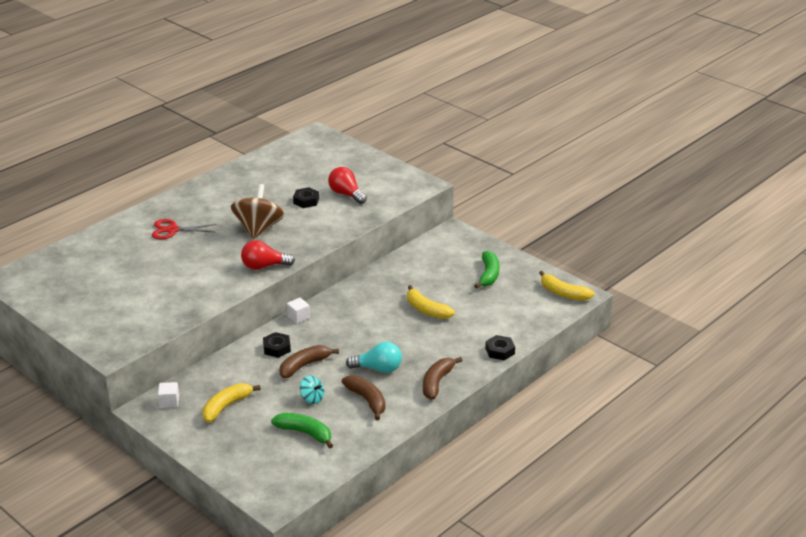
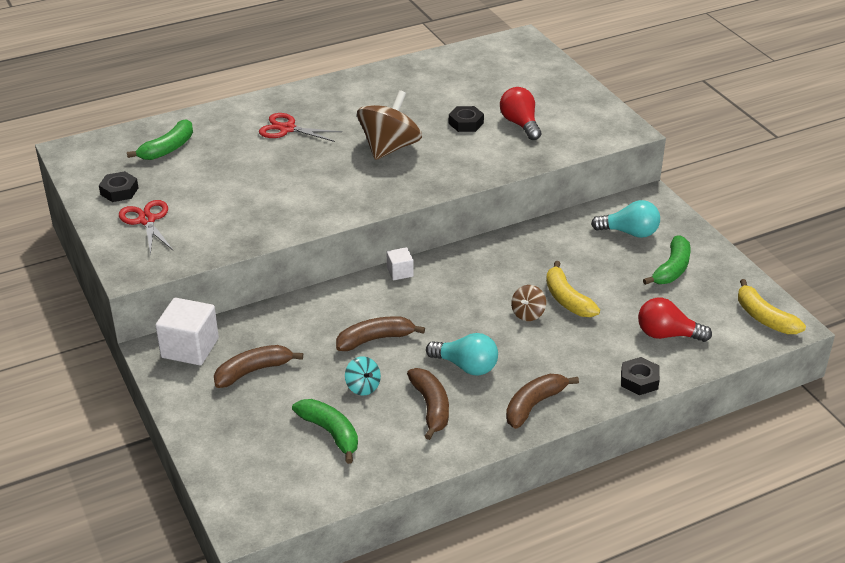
camera: 20 degrees right, 5 degrees up
white cube [158,382,179,408] -> white cube [155,297,219,365], size x1.89
yellow banana [202,383,261,423] -> brown banana [214,345,303,388]
red light bulb [241,240,295,270] -> red light bulb moved to [638,298,712,342]
black nut [263,332,291,358] -> black nut moved to [99,171,139,202]
none -> red scissors [119,200,173,255]
none -> green banana [127,119,193,160]
none -> brown spinning top [511,285,546,321]
none -> turquoise light bulb [591,200,660,238]

